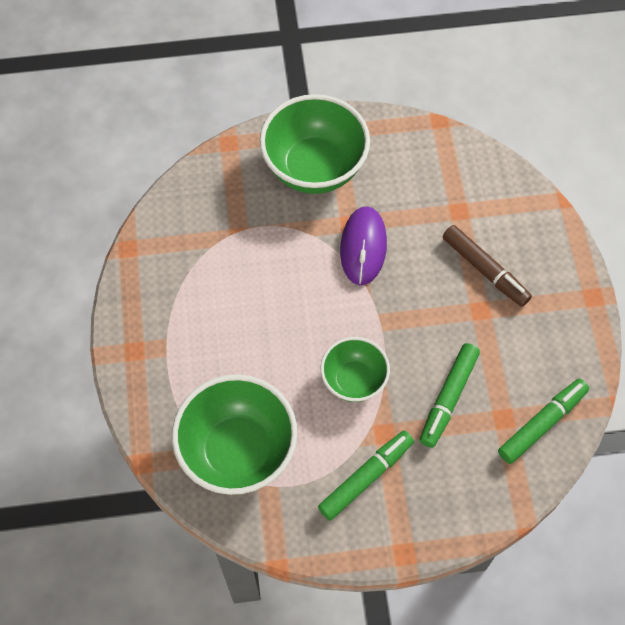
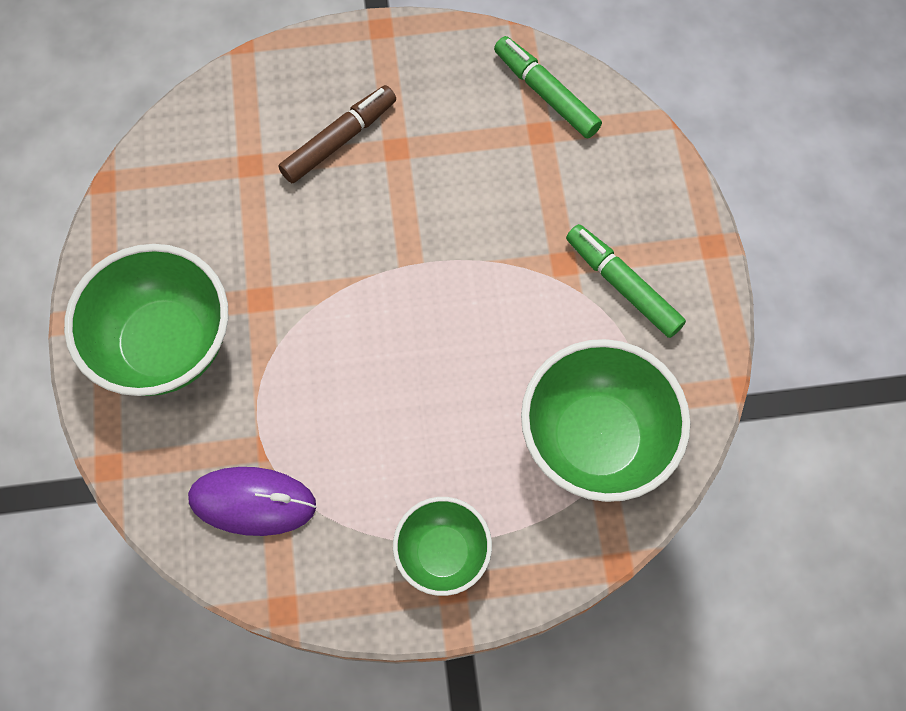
camera: 90 degrees left, 5 degrees up
green bowl [321,337,390,402] -> green bowl moved to [393,497,492,596]
purple mouse [340,206,387,285] -> purple mouse moved to [188,467,316,536]
green marker [420,343,480,448] -> none

